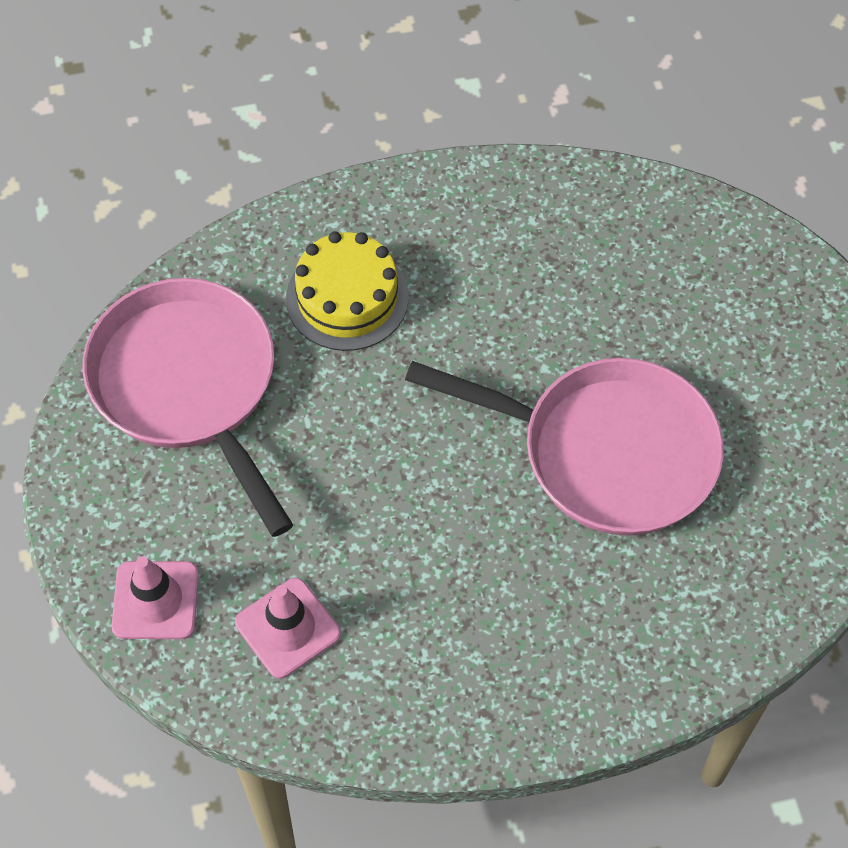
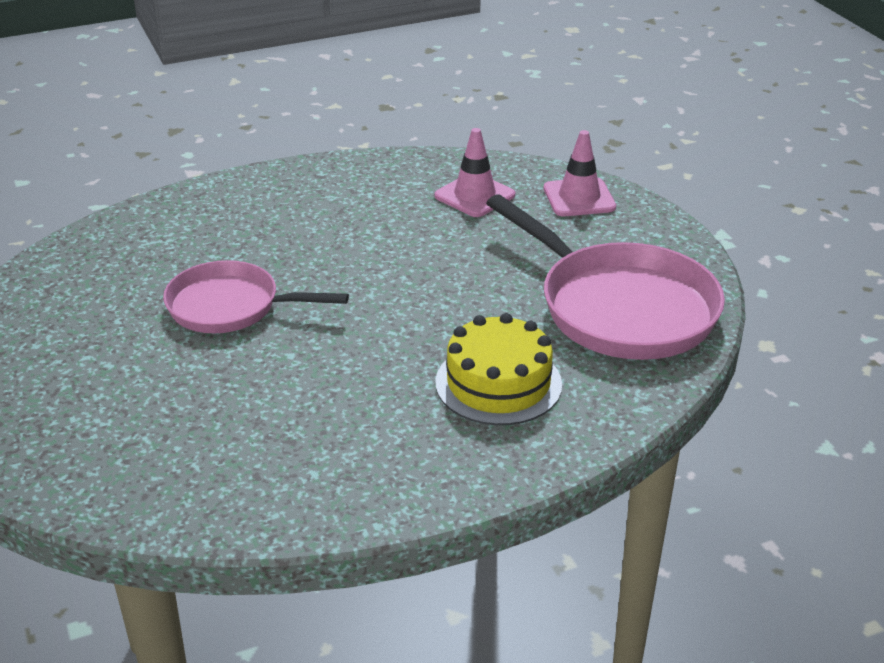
camera: 170 degrees right, 25 degrees down
pink pan [405,358,724,536] -> pink pan [163,260,349,333], size x0.63

